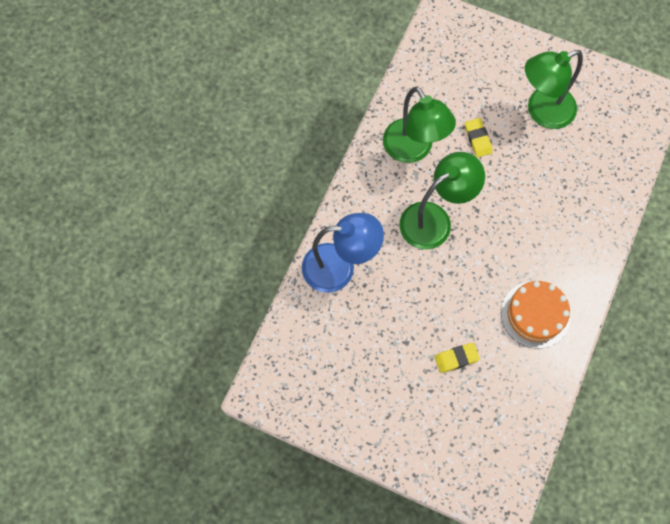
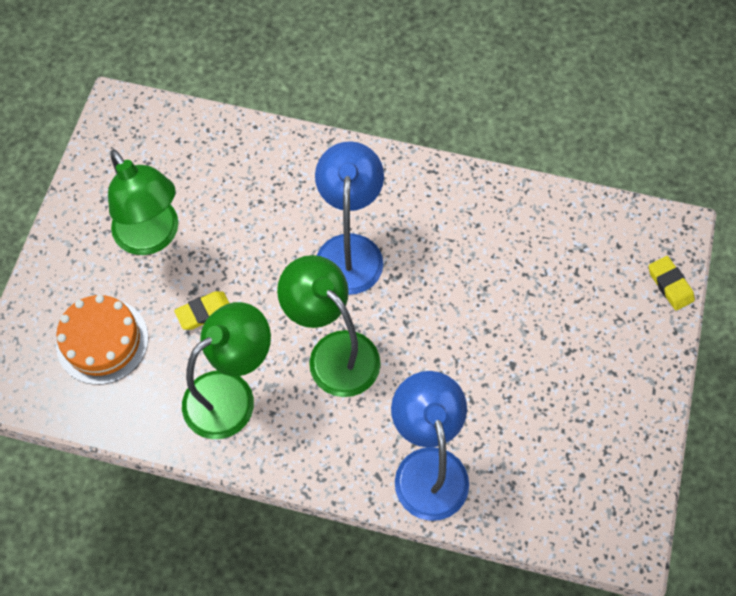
camera: 100 degrees left, 5 degrees down
yellow eraser [435,343,480,373] -> yellow eraser moved to [649,256,695,311]
orange cake [501,281,571,349] -> orange cake moved to [56,295,149,385]
none -> blue lamp [315,141,384,295]

